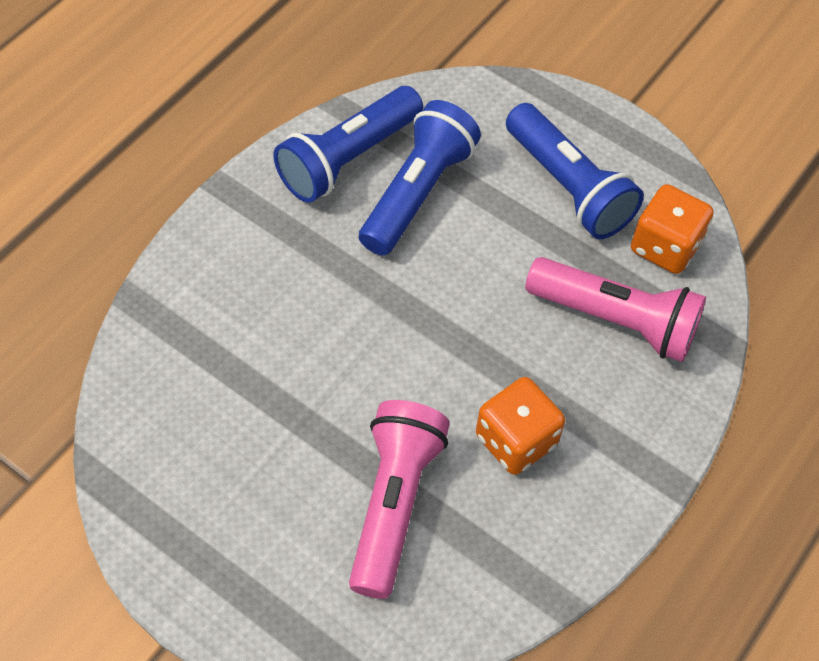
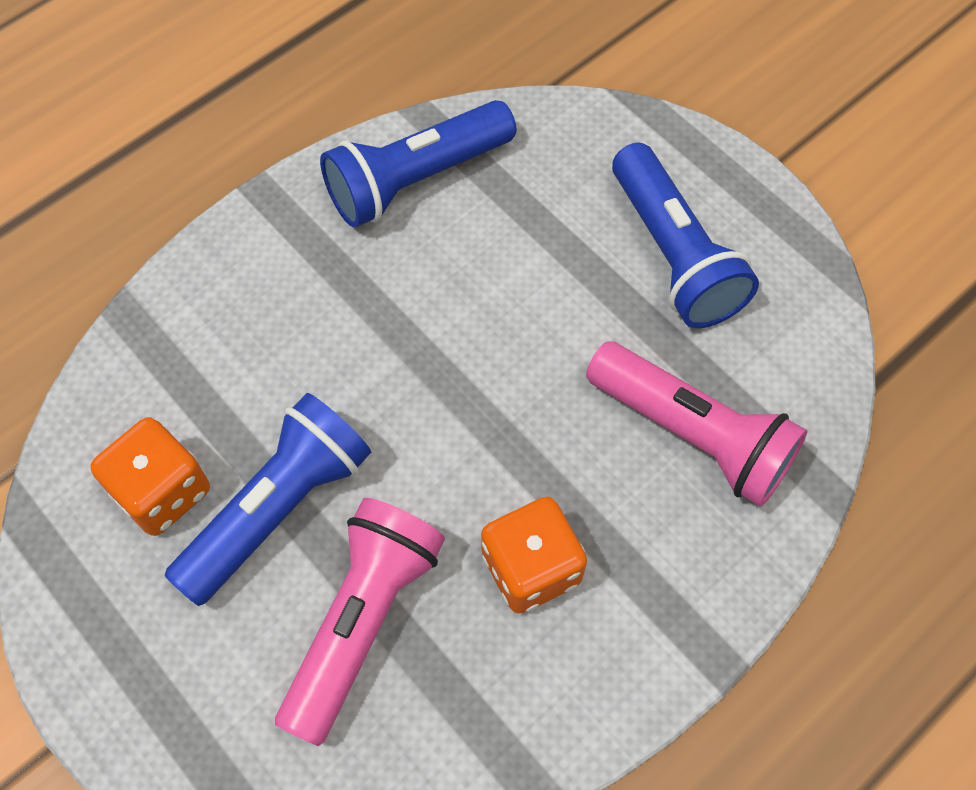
camera: 15 degrees right, 5 degrees up
blue flashlight [359,100,481,256] -> blue flashlight moved to [165,393,371,606]
orange dice [631,184,714,274] -> orange dice moved to [90,417,210,536]

